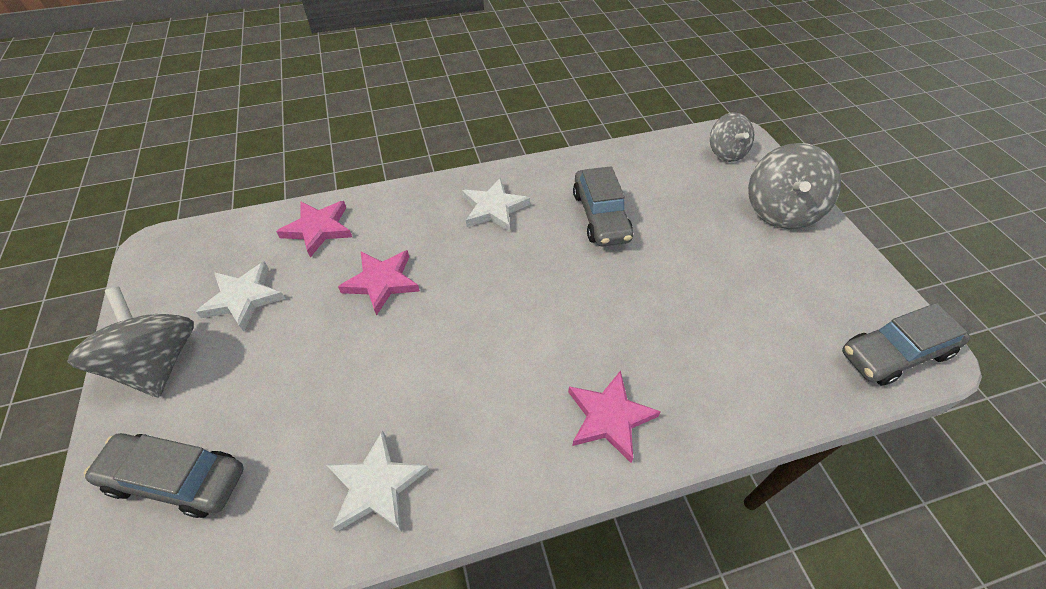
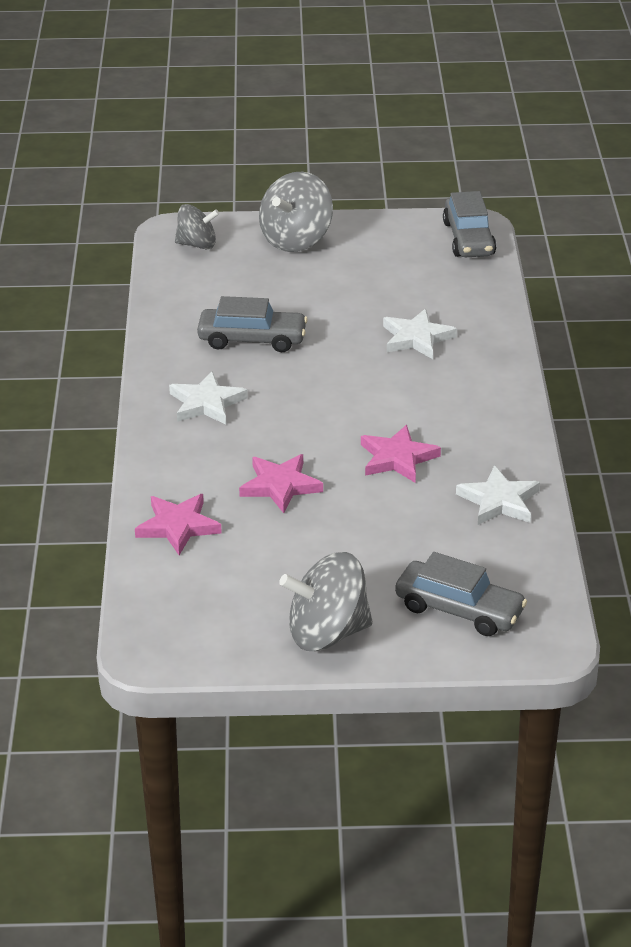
camera: 75 degrees left, 15 degrees down
grey car [84,433,244,518] -> grey car turned 90 degrees counterclockwise [395,552,527,636]
white star [196,261,285,331] -> white star moved to [383,309,457,359]
pink star [568,370,661,463] -> pink star moved to [361,425,441,483]
grey spinning top [748,143,841,229] -> grey spinning top turned 90 degrees clockwise [259,172,333,252]

